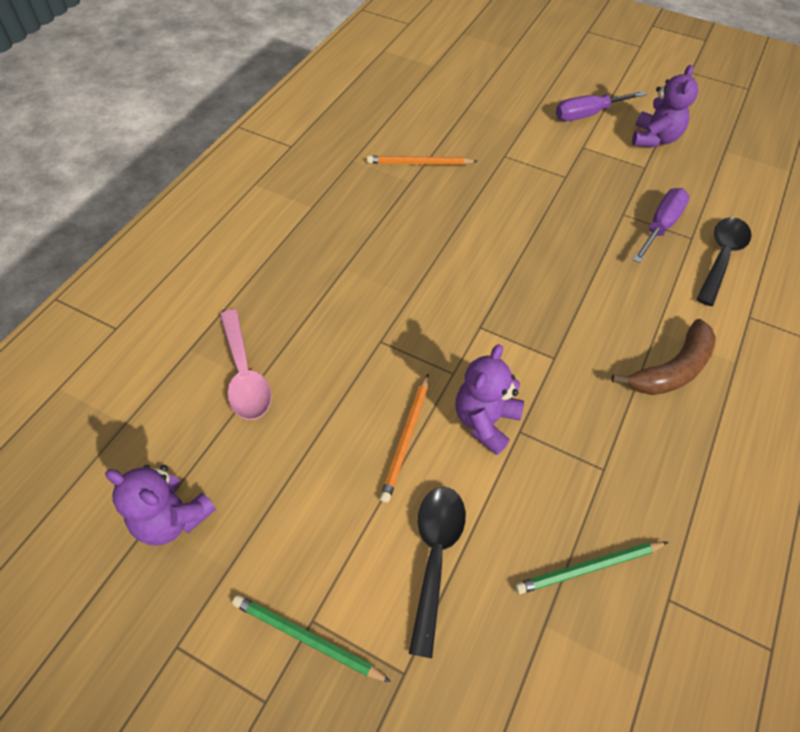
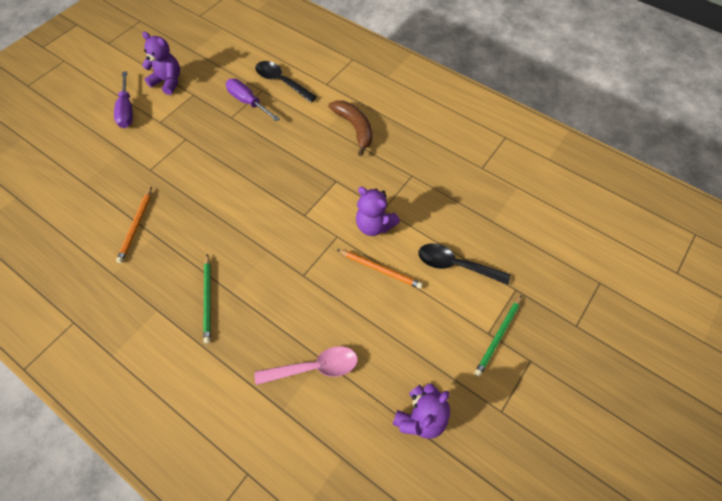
camera: 80 degrees left, 5 degrees up
green pencil [515,542,668,594] -> green pencil moved to [203,254,211,343]

